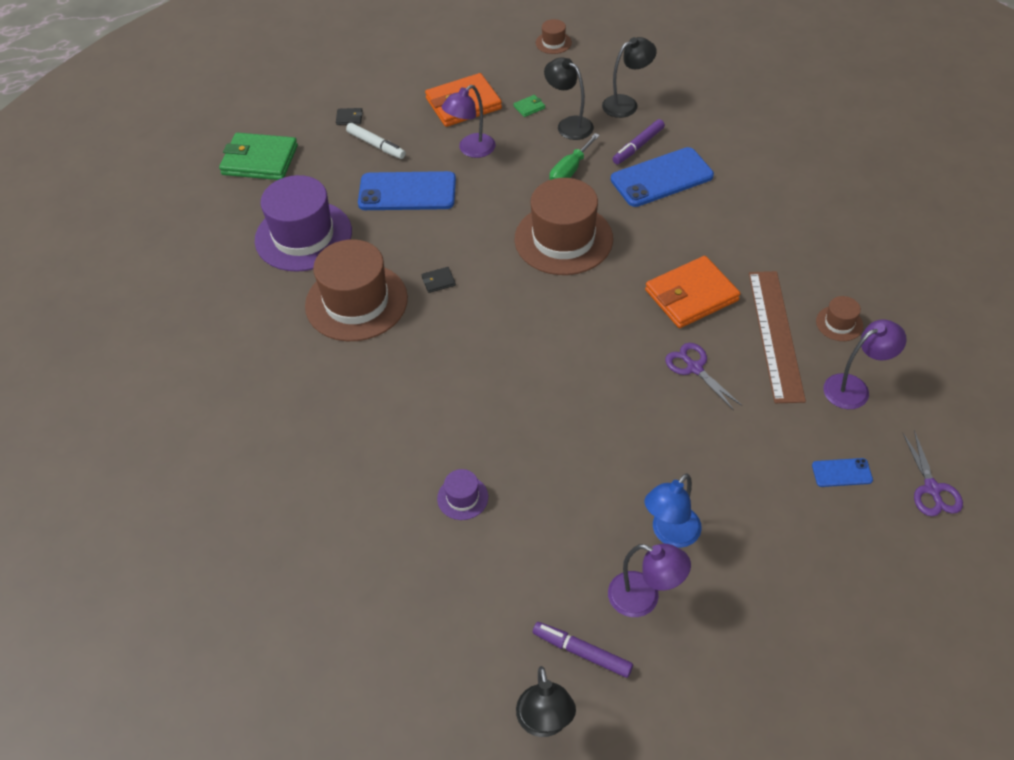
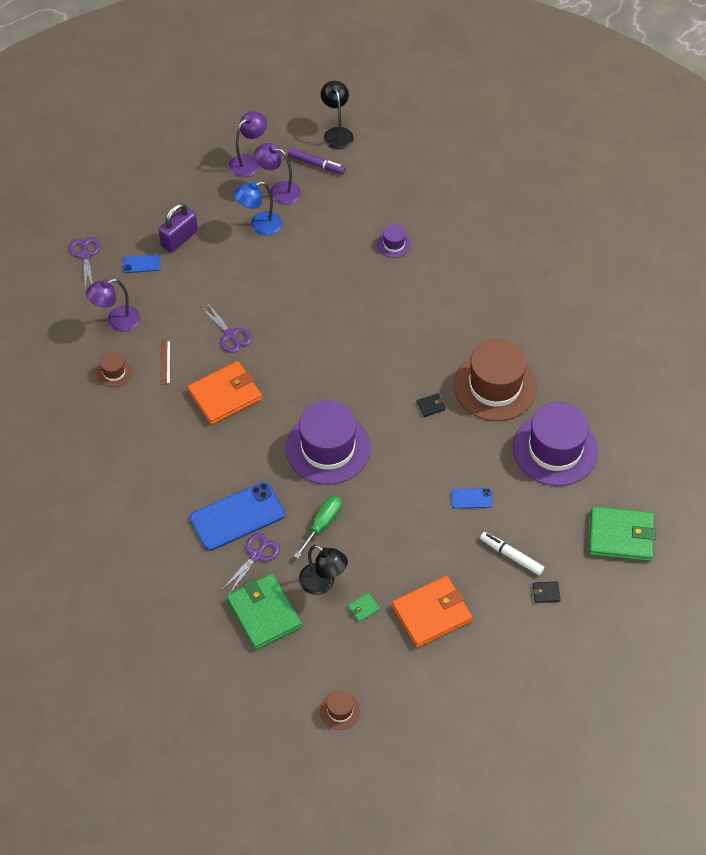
camera: 175 degrees right, 5 degrees up
blue phone [358,171,456,210] -> blue phone [451,488,493,509], size x0.46
purple lamp [442,85,496,158] -> purple lamp moved to [229,111,267,178]
brown hat [514,178,613,275] -> purple hat [286,401,371,485]
black lamp [602,37,657,118] -> green wallet [227,574,302,650]
purple marker [613,119,665,164] -> purple scissors [222,533,280,593]
blue lamp [645,473,702,548] -> blue lamp turned 150 degrees counterclockwise [234,181,282,236]
brown ruler [749,271,806,403] -> brown ruler [160,340,170,385], size x0.41
none -> purple padlock [159,203,198,252]

